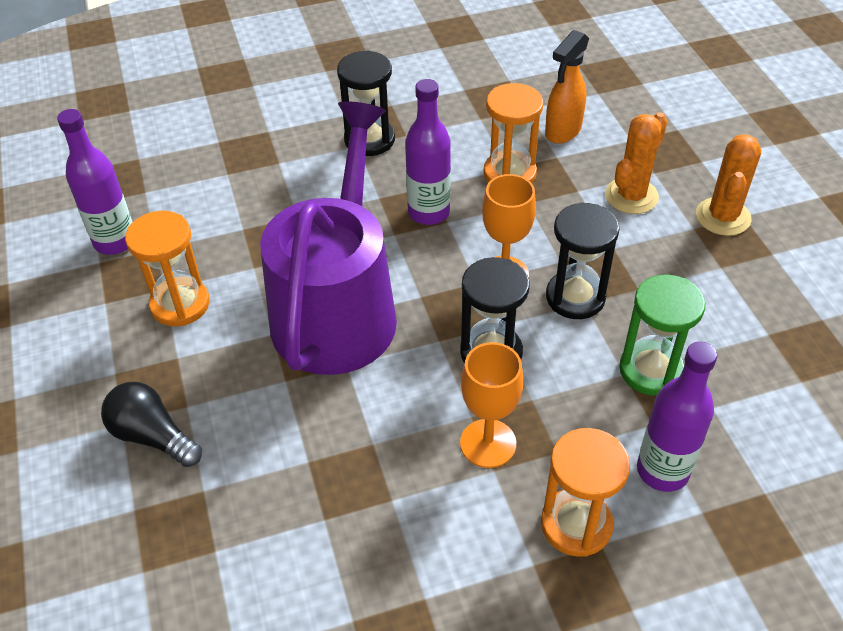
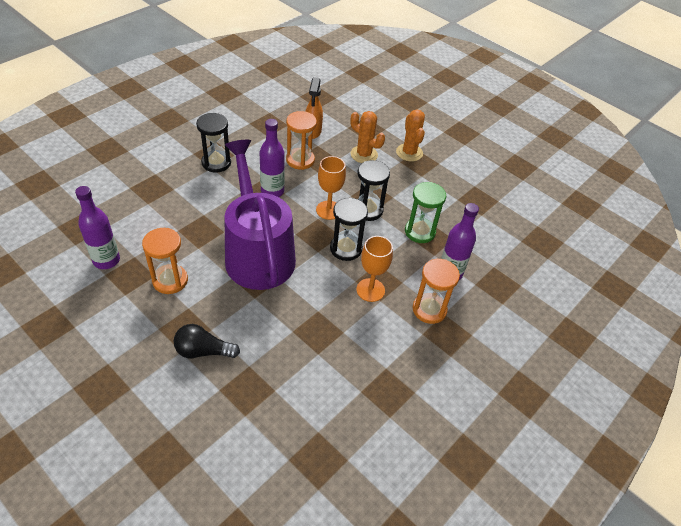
camera: 35 degrees left, 0 degrees up
orange cactus [605,112,667,214] -> orange cactus turned 60 degrees counterclockwise [350,111,385,163]

